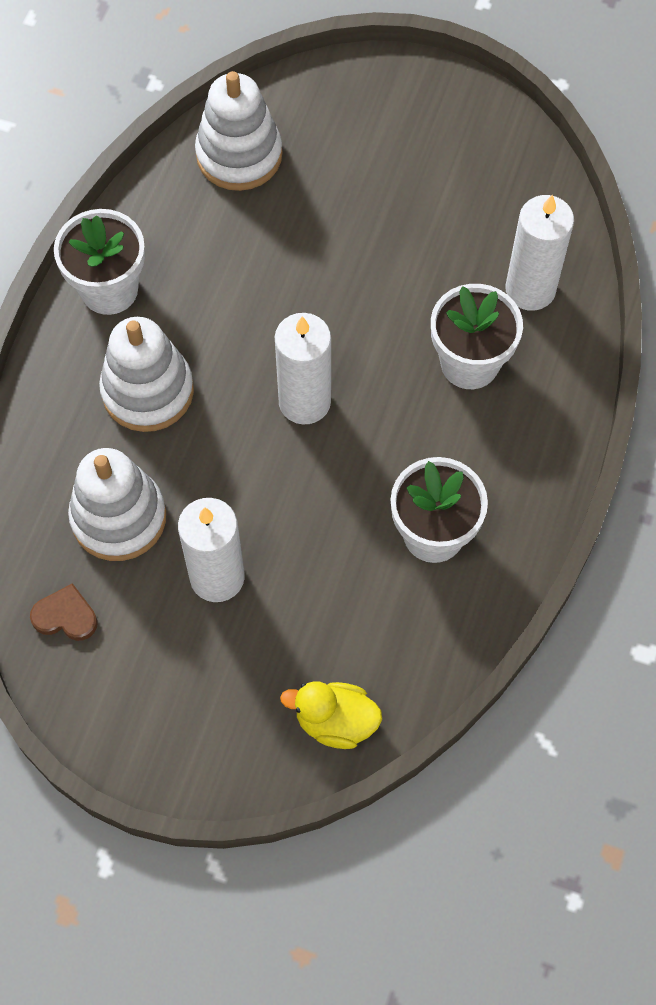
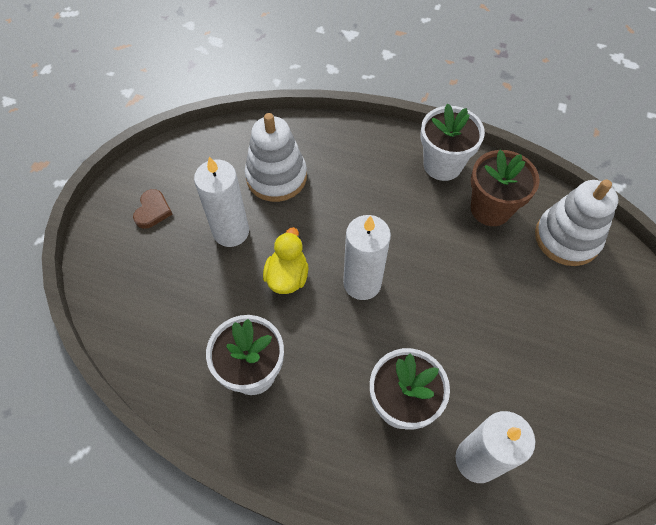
camera: 90 degrees right, 5 degrees down
brown heart [30,583,98,641] -> brown heart moved to [133,189,173,229]
white stacking toy [99,317,194,432] -> none
yellow duck [280,681,382,749] -> yellow duck moved to [263,227,308,294]
none -> brown flower pot [471,150,540,226]

